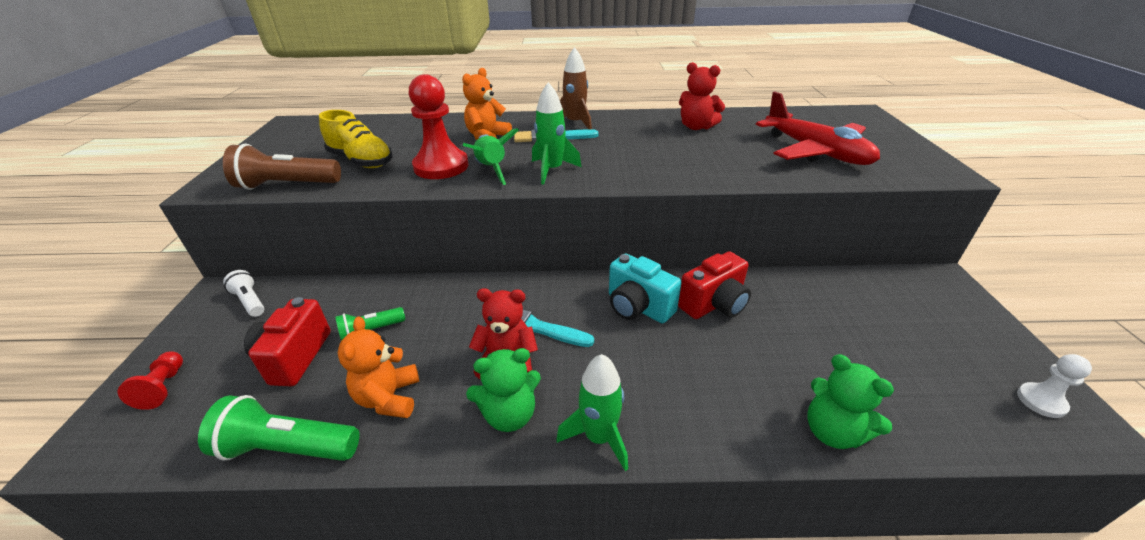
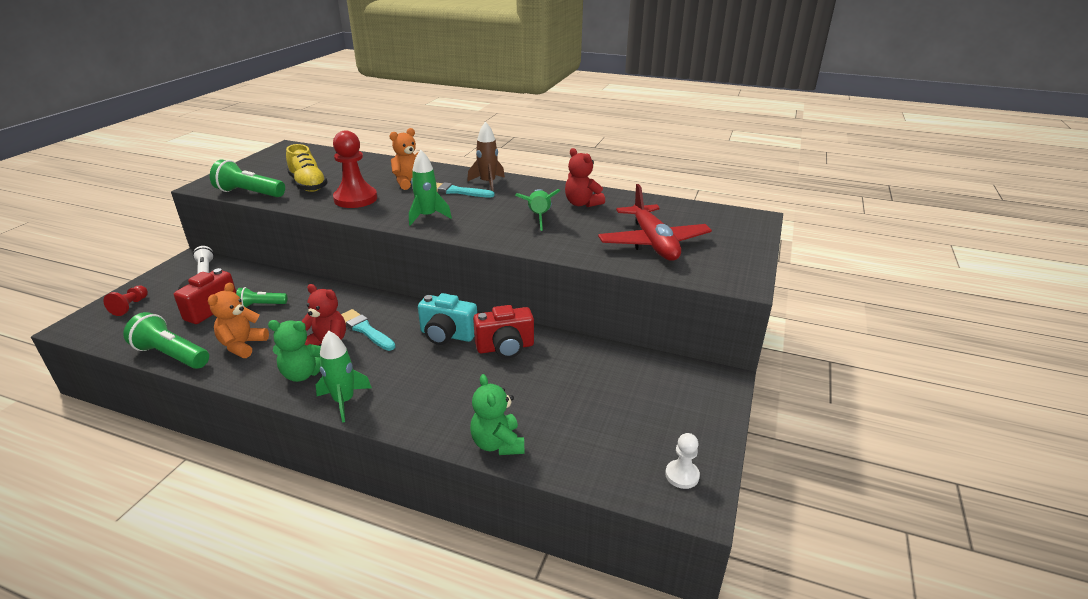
camera: 20 degrees right, 5 degrees down
brown flashlight [223,144,341,190] -> green flashlight [210,160,285,197]
green rocket [463,128,519,185] -> green rocket moved to [515,189,560,231]
turquoise camera [609,254,681,323] -> turquoise camera turned 45 degrees counterclockwise [418,293,477,345]

